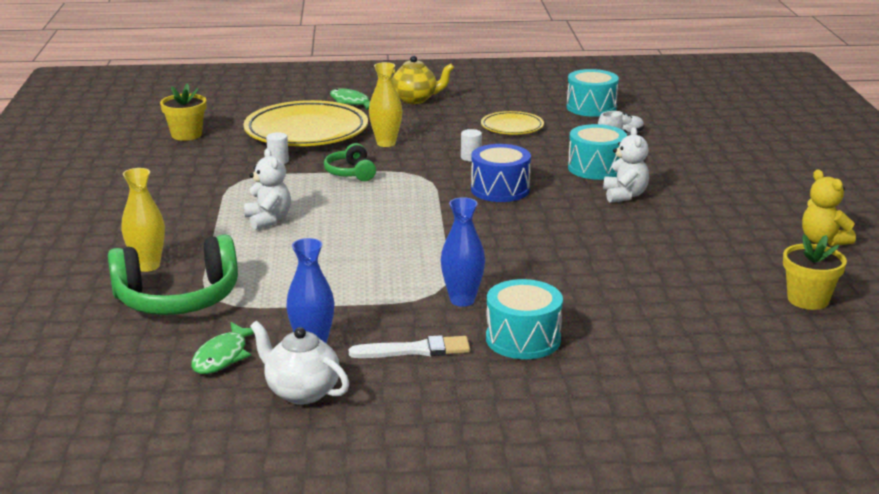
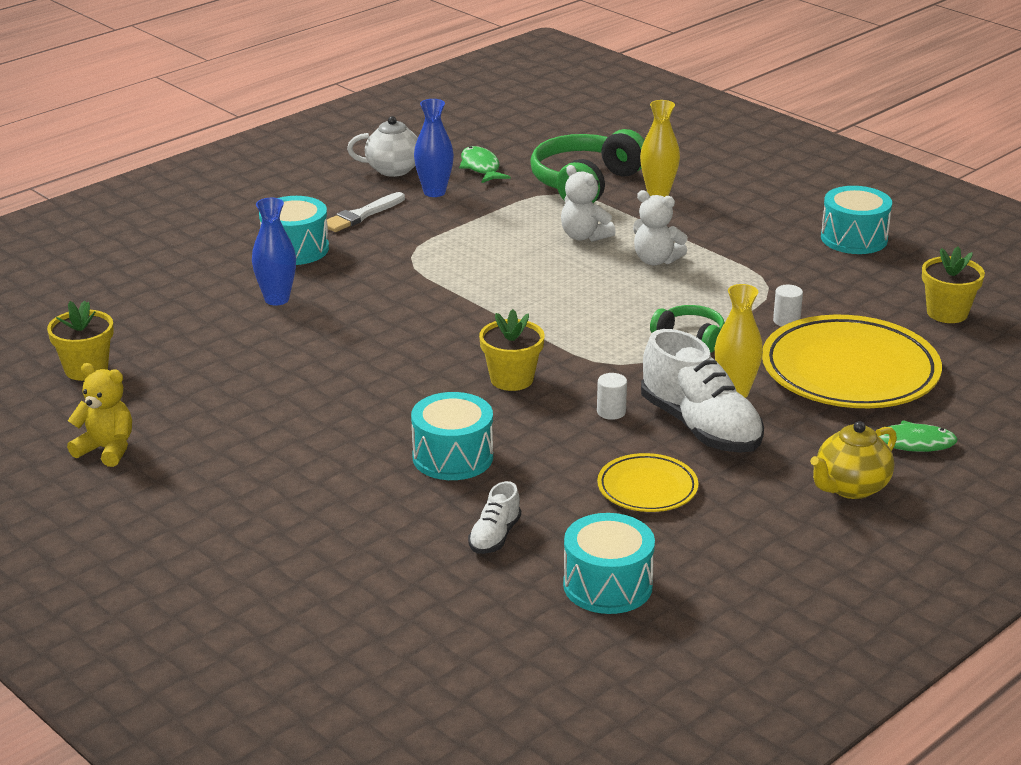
camera: 140 degrees right, 5 degrees up
blue vase [441,197,485,307] -> blue vase moved to [252,198,296,305]
blue drum [471,144,531,202] -> yellow flower pot [479,309,544,391]
white teddy bear [603,127,649,203] -> white teddy bear moved to [561,165,616,242]
none -> white shoe [641,329,764,453]
none -> turquoise drum [821,186,892,254]

